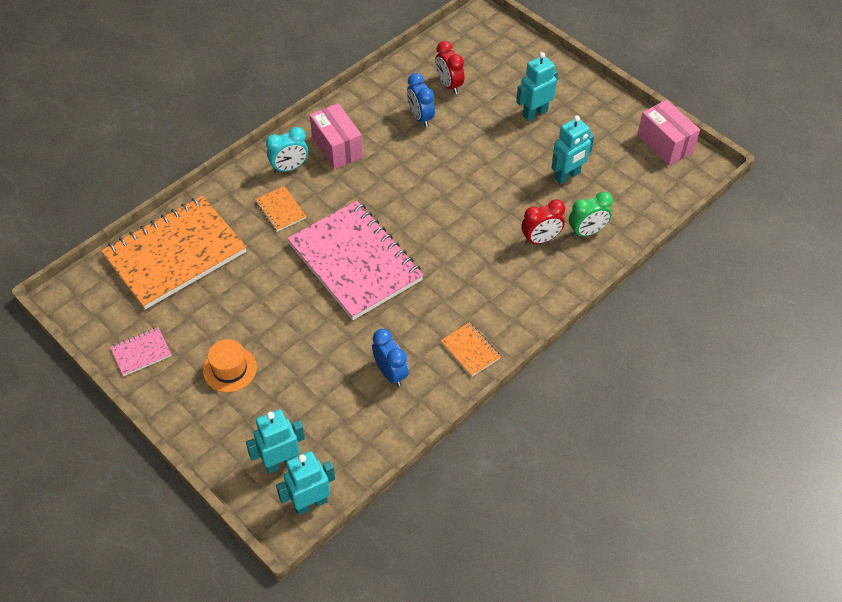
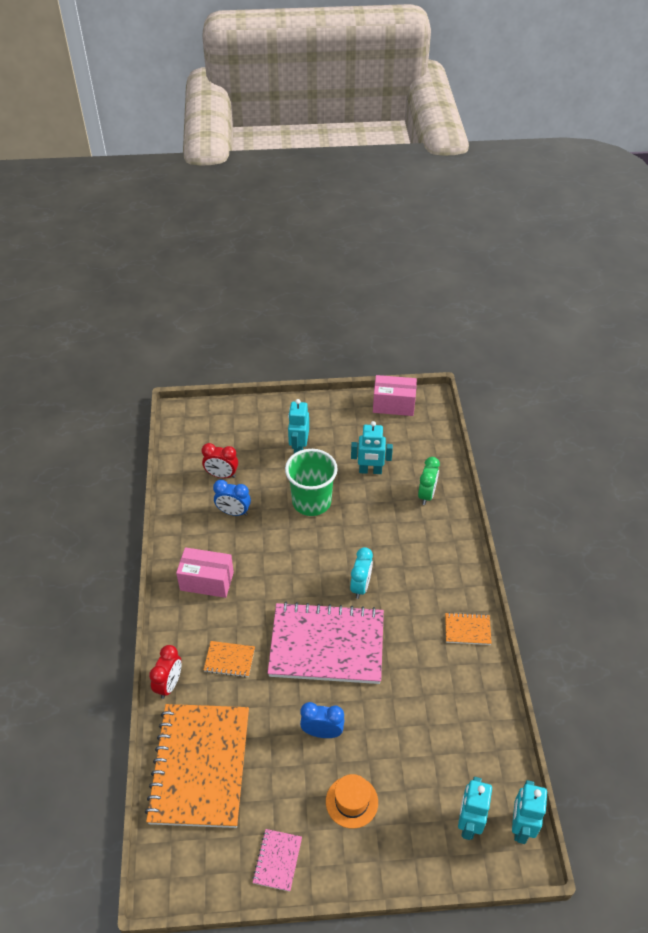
camera: 50 degrees left, 5 degrees down
turquoise clock [266,127,308,173] -> turquoise clock moved to [350,547,373,599]
blue clock [372,329,409,387] -> blue clock moved to [300,702,344,738]
red clock [521,199,565,245] -> red clock moved to [149,645,182,699]
turquoise robot [551,115,594,184] -> turquoise robot turned 90 degrees clockwise [351,421,393,474]
none -> green cup [285,449,338,516]

